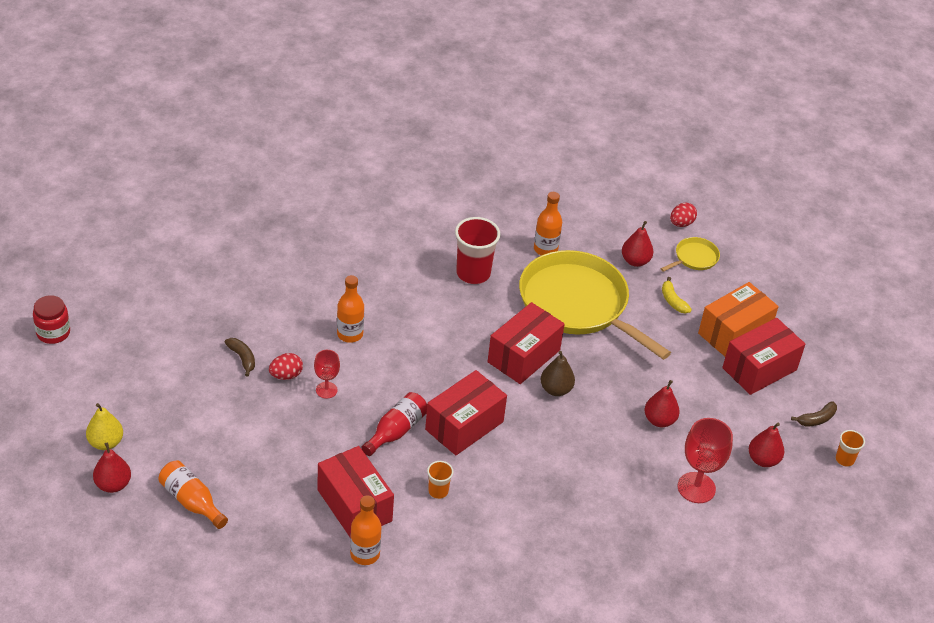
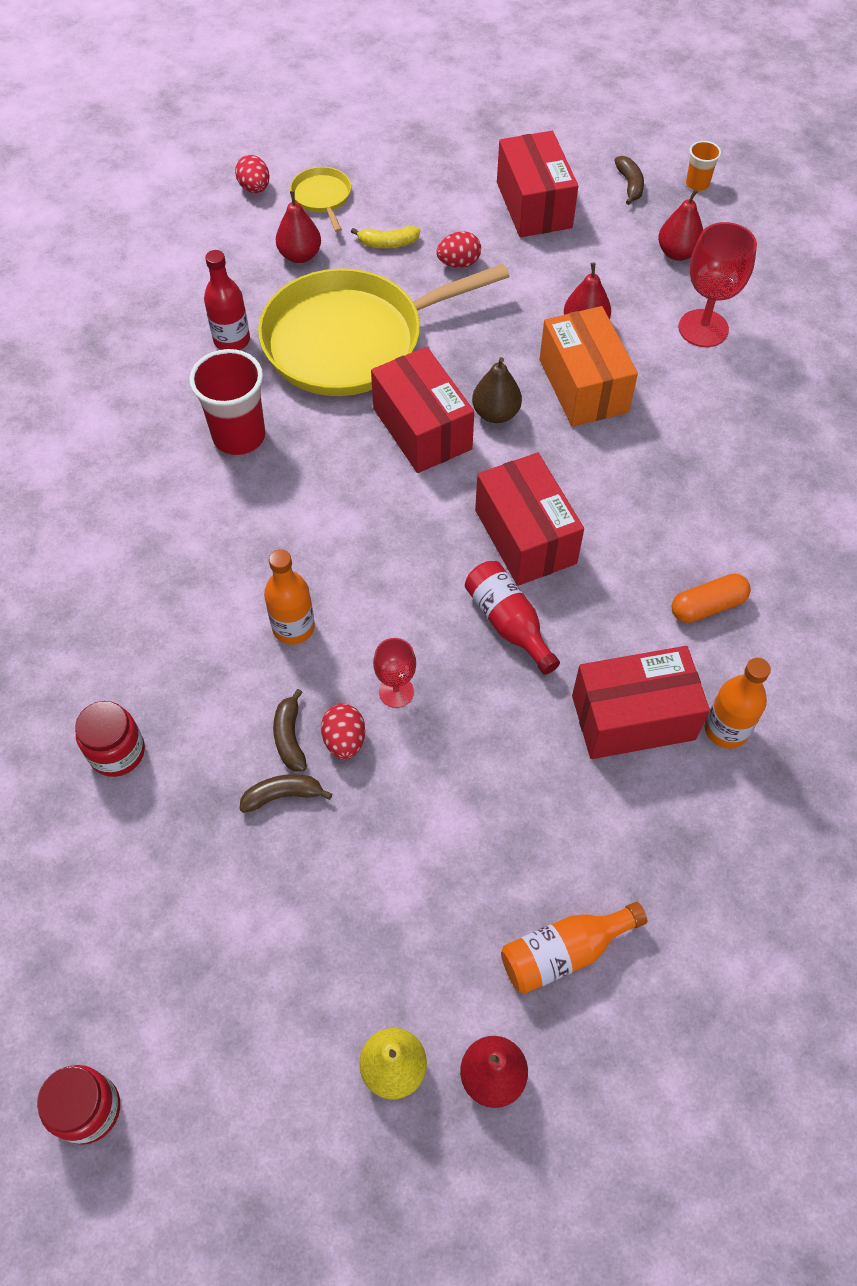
camera: 65 degrees left, 15 degrees up
orange cup [427,461,454,499] -> none
orange bottle [534,192,562,256] -> red bottle [204,250,250,350]
orange box [698,282,779,356] -> orange box moved to [540,306,638,427]
none -> red jar [75,701,145,777]
none -> brown banana [273,689,307,771]
none -> red egg [436,231,481,268]
none -> orange capsule [672,574,751,623]

